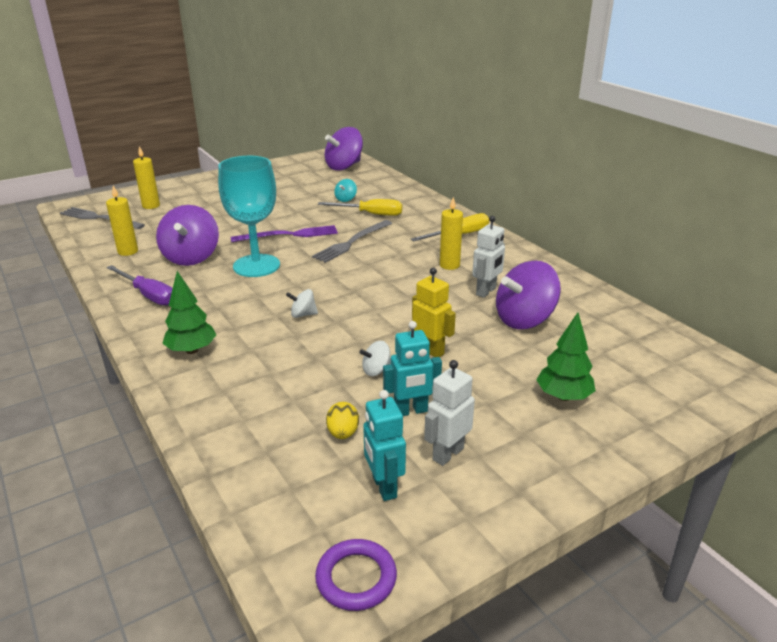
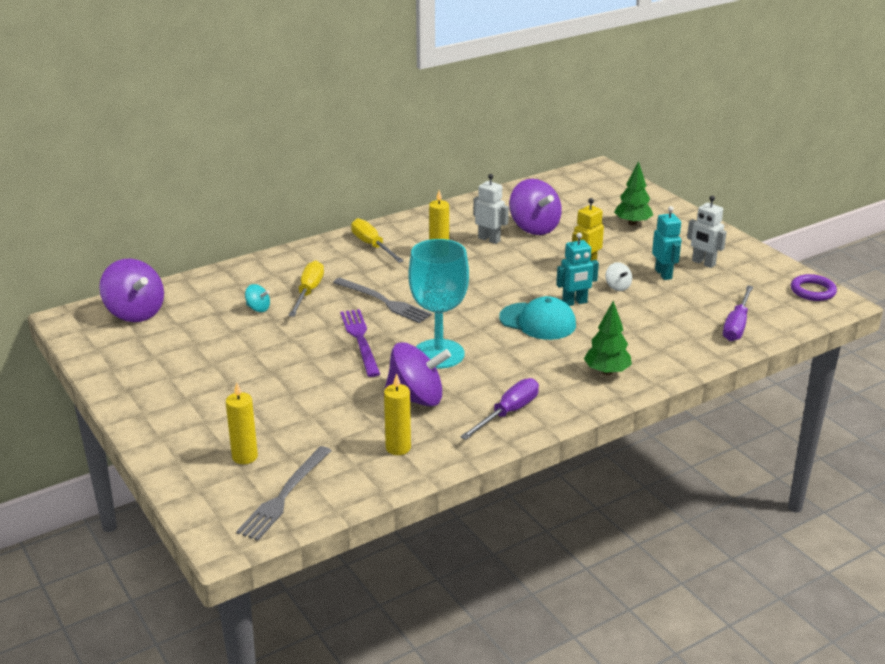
camera: 90 degrees left, 0 degrees up
white spinning top [286,289,318,318] -> turquoise cap [499,296,576,340]
yellow egg [326,402,359,439] -> none
turquoise robot [363,390,406,501] -> turquoise robot moved to [556,233,599,306]
none -> purple screwdriver [723,285,753,341]

